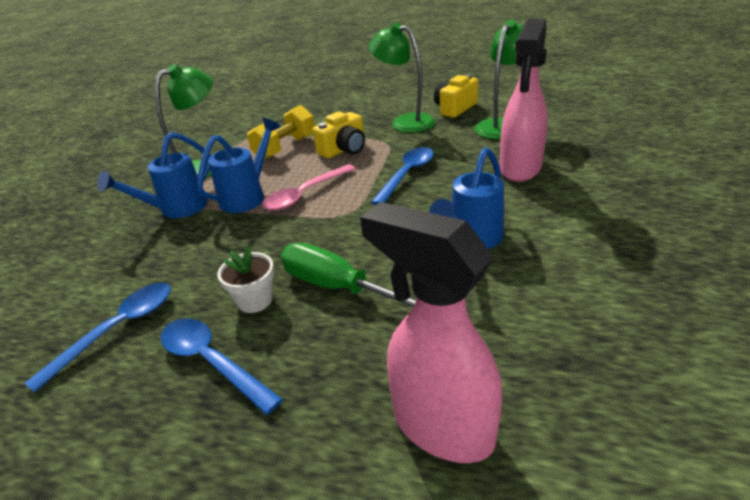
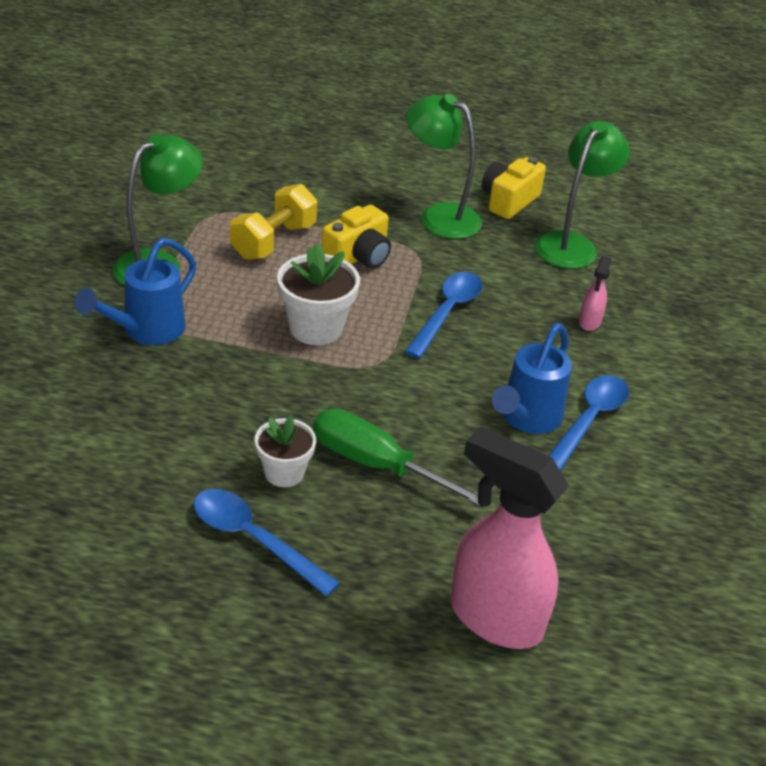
camera: 10 degrees left, 5 degrees up
blue spoon [24,283,171,393] -> blue spoon moved to [548,375,629,471]
blue watering can [197,118,280,213] -> none
pink spoon [262,164,356,211] -> white flower pot [277,243,360,345]
pink spray bottle [500,19,548,182] -> pink spray bottle [579,256,611,331], size x0.44

